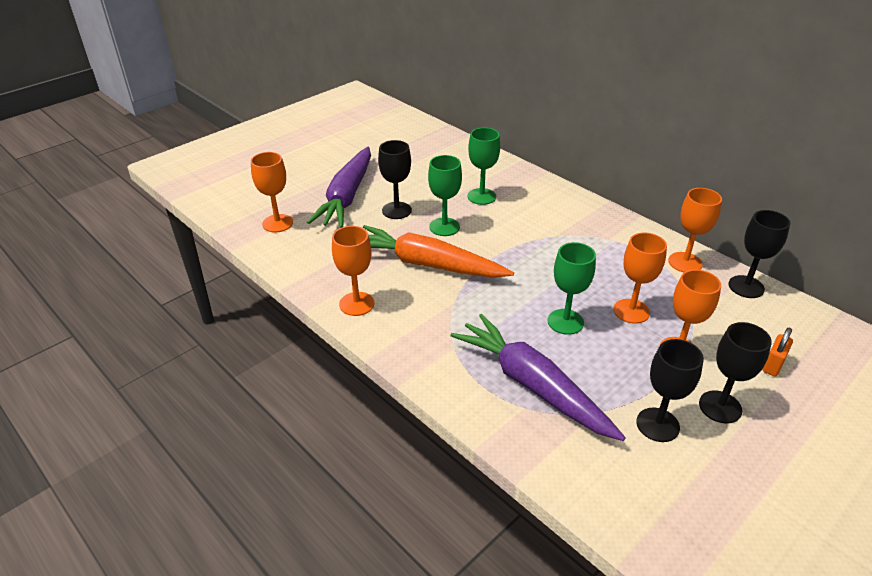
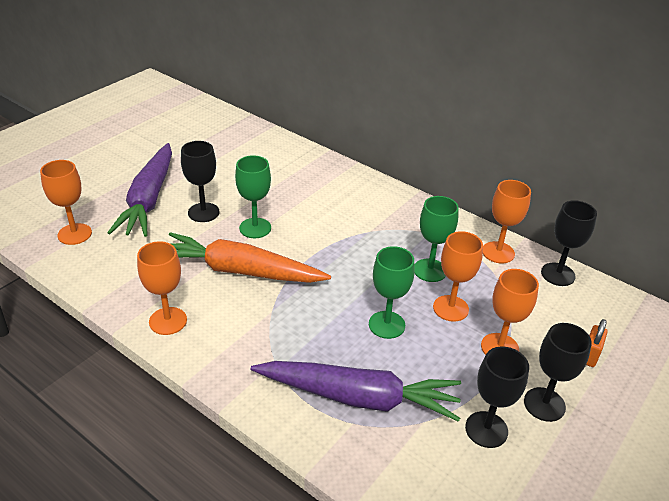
camera: 10 degrees left, 0 degrees up
purple carrot [450,314,626,441] -> purple carrot turned 150 degrees clockwise [251,361,461,422]
green goblet [467,128,500,205] -> green goblet moved to [414,196,459,282]

